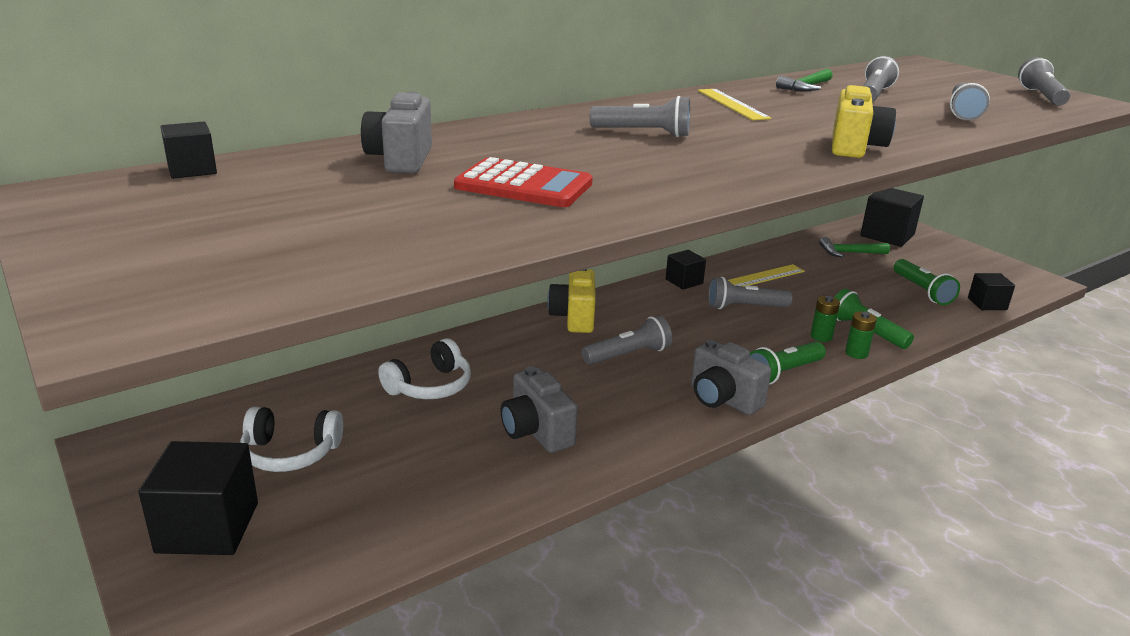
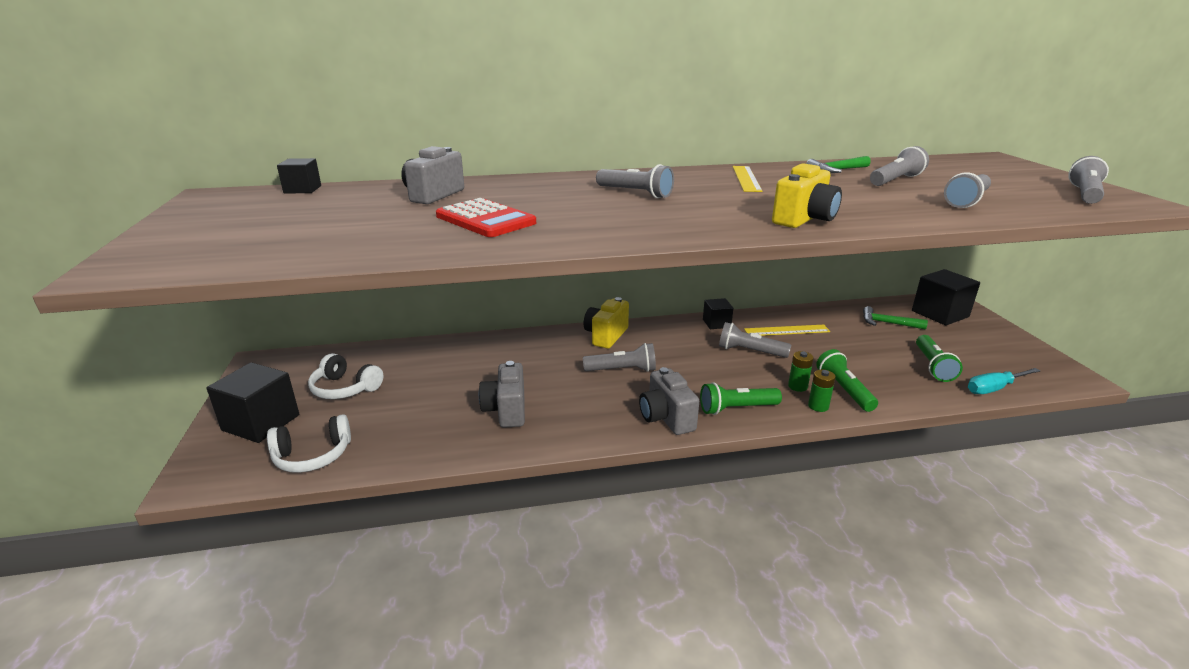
camera: 25 degrees right, 0 degrees up
white headphones [378,338,471,399] -> white headphones moved to [267,414,351,473]
black cube [968,273,1015,310] -> turquoise screwdriver [968,368,1040,394]

